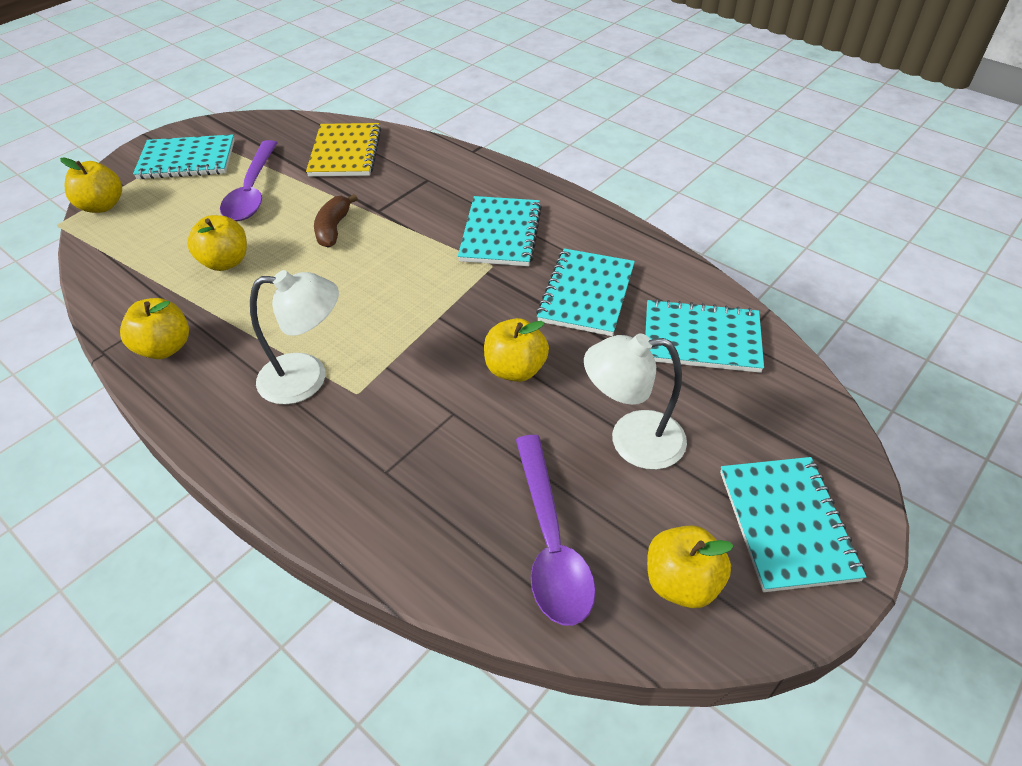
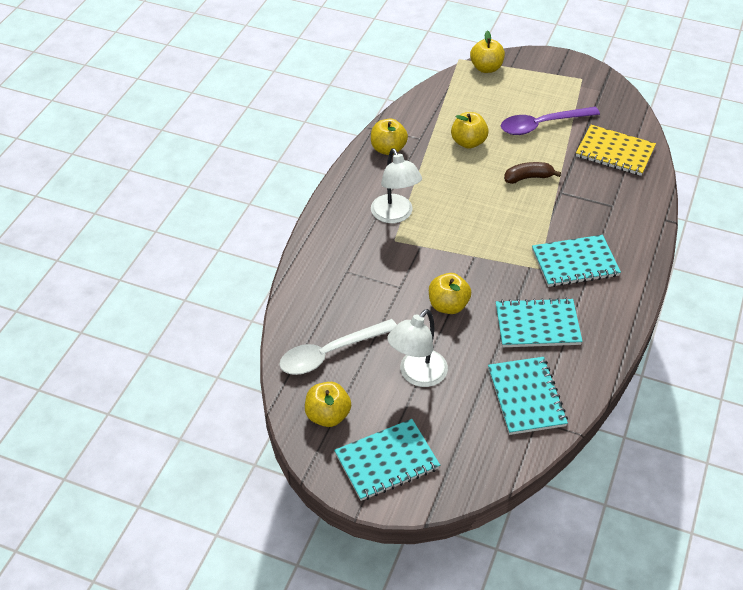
camera: 70 degrees right, 0 degrees up
turquoise notebook [133,134,235,179] -> none
yellow notebook [306,123,381,177] -> yellow notebook turned 45 degrees clockwise [576,125,656,176]
purple spoon [516,435,596,626] -> white spoon [279,319,397,375]
white lamp [584,333,687,470] -> white lamp turned 120 degrees counterclockwise [387,309,448,387]

